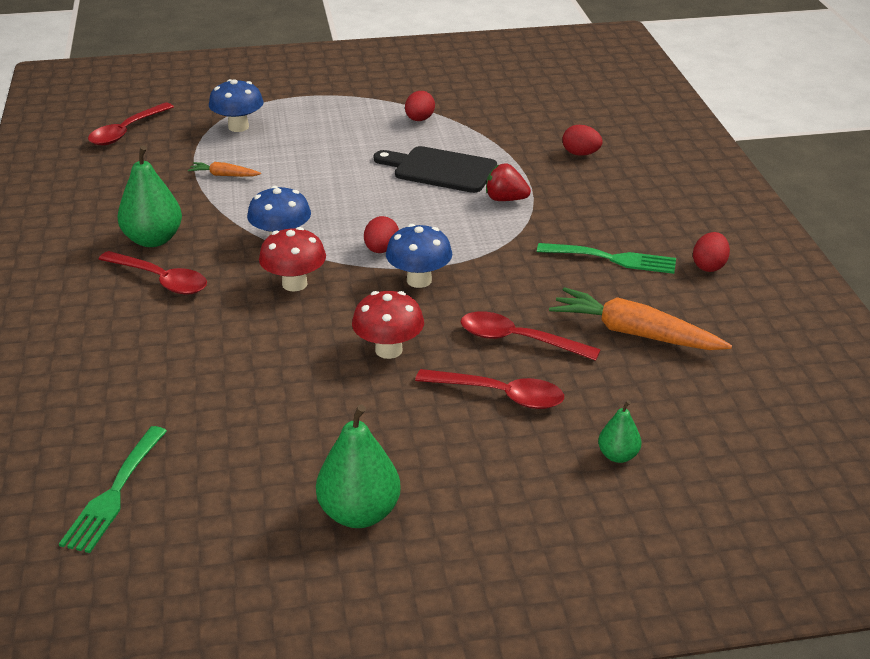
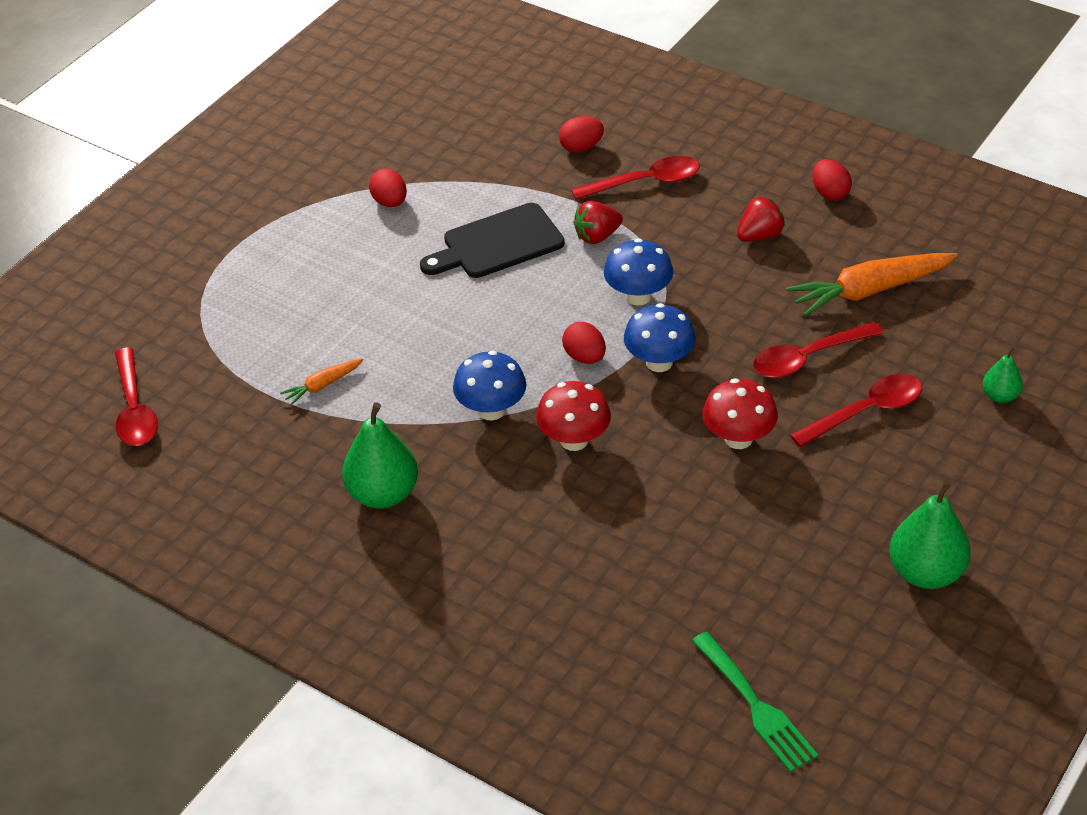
camera: 45 degrees left, 10 degrees up
red spoon [99,251,207,294] -> red spoon moved to [571,156,700,200]
blue mushroom [209,79,263,132] -> blue mushroom moved to [604,238,673,305]
green fork [537,243,676,274] -> red strawberry [737,196,785,241]

